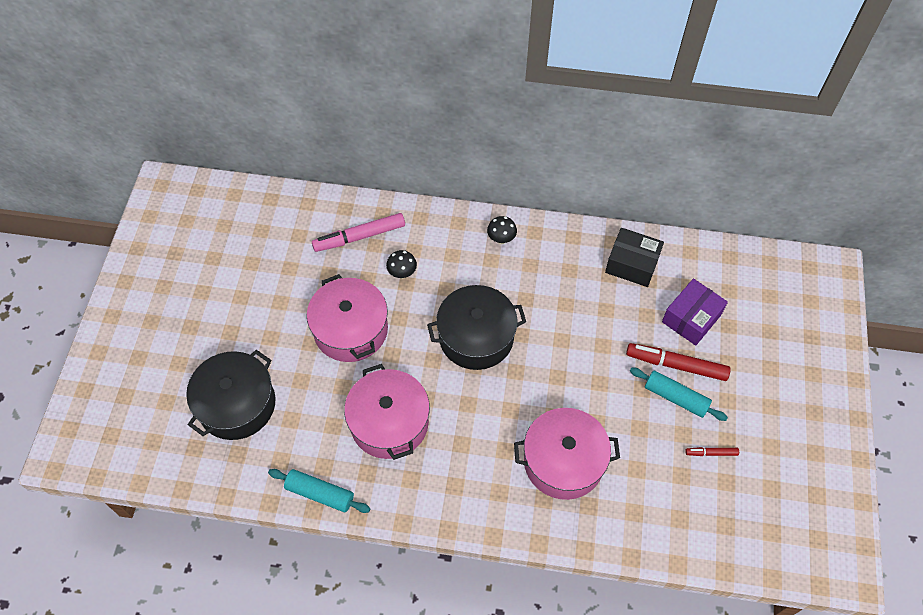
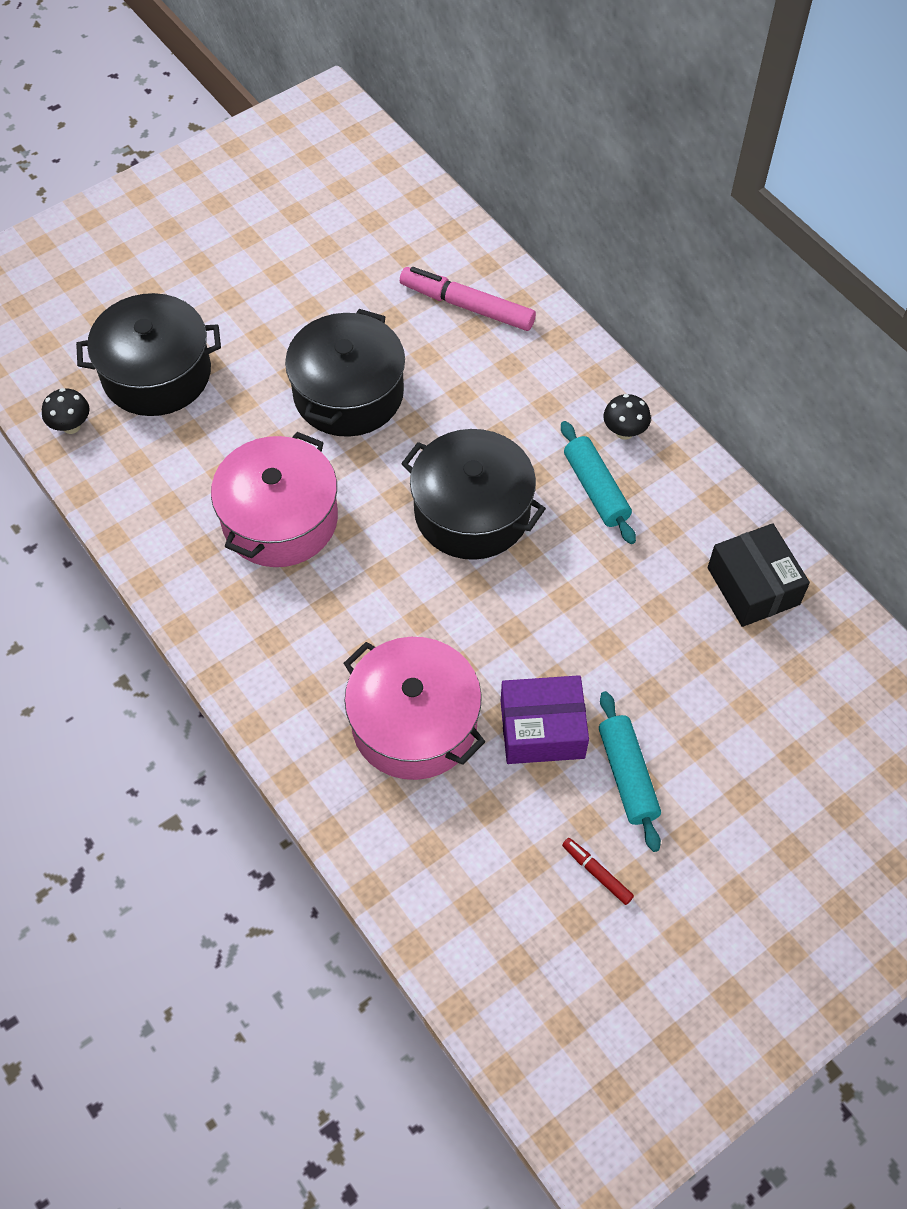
camera: 45 degrees right, 0 degrees up
turquoise rolling pin [268,469,370,513] -> turquoise rolling pin moved to [561,421,636,544]
pink pot [307,274,388,362] -> black pot [285,309,405,437]
black mushroom [386,250,417,279] -> black mushroom moved to [42,388,90,434]
red marker [626,343,731,381] -> none
purple box [662,279,728,346] -> purple box moved to [500,675,589,764]

